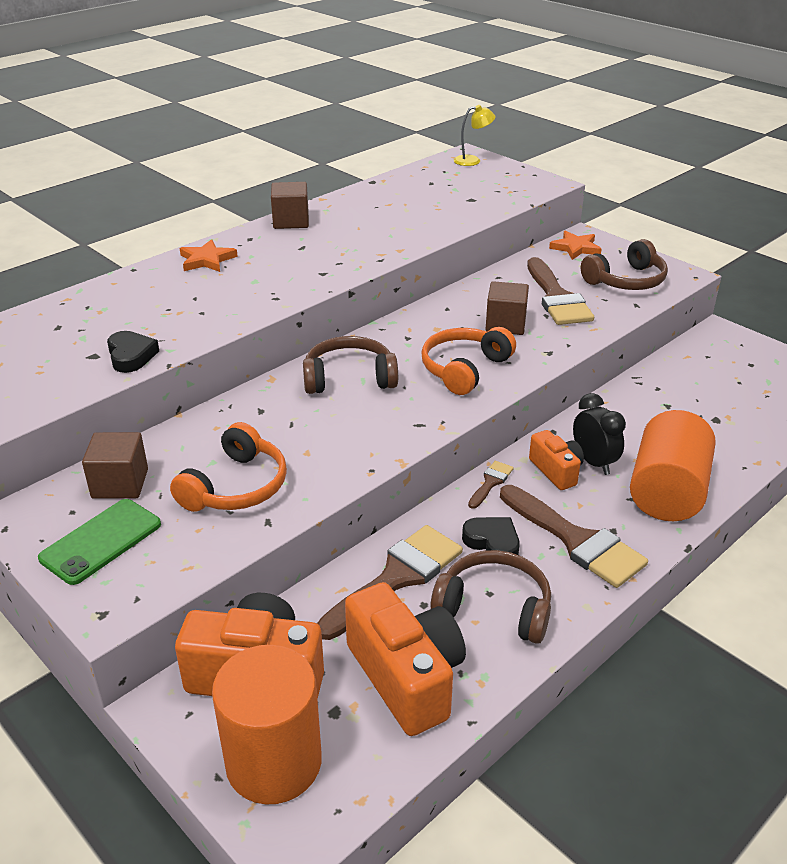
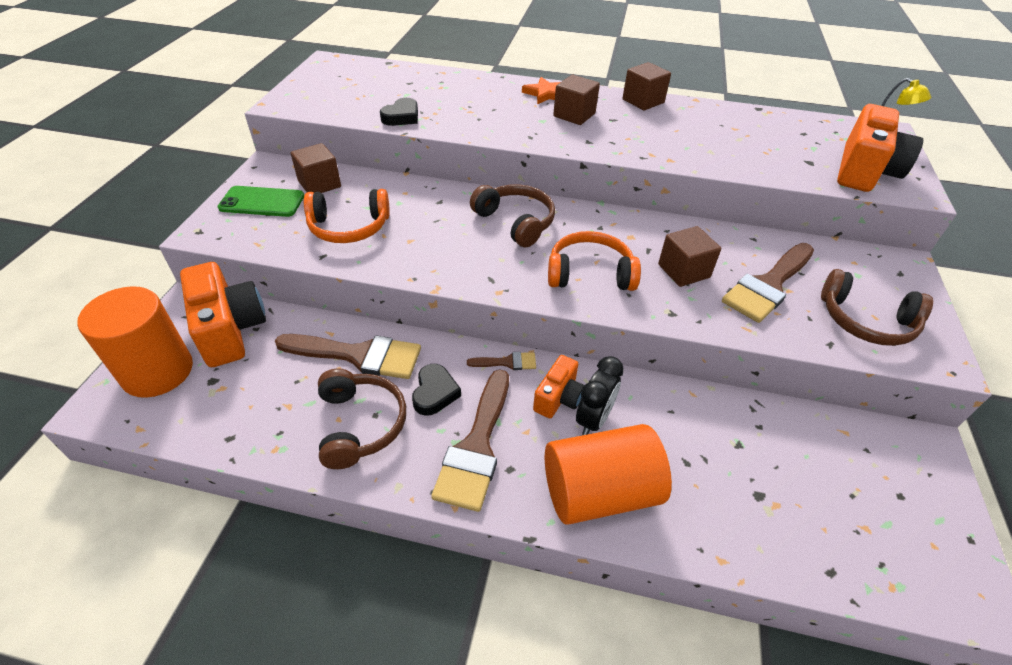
camera: 55 degrees right, 10 degrees up
orange camera [345,582,466,736] -> orange camera moved to [837,104,923,192]
orange star [549,231,601,260] -> none
none -> brown cube [553,75,600,125]

